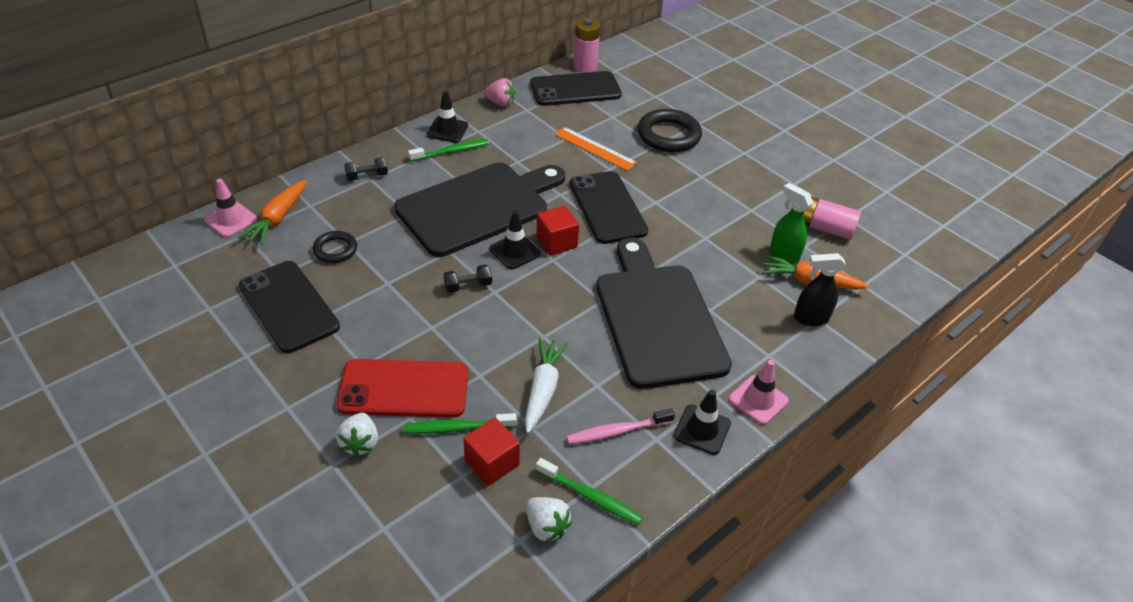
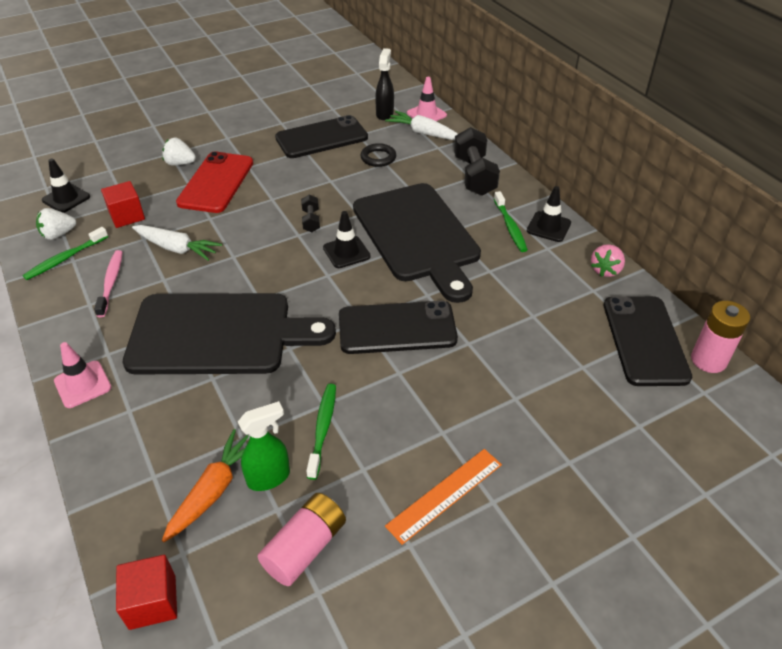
camera: 105 degrees right, 0 degrees up
orange carrot [238,180,306,245] -> white carrot [385,111,458,140]
black dumbbell [344,157,388,181] -> black dumbbell [454,127,500,196], size x1.98
green toothbrush [403,413,517,434] -> green toothbrush moved to [306,384,336,480]
red cube [536,206,579,256] -> red cube moved to [116,555,177,630]
orange ruler [554,127,637,171] -> orange ruler moved to [385,449,502,545]
black ring [638,109,702,152] -> none
black traffic cone [674,390,731,455] -> black traffic cone moved to [42,158,90,213]
black spray bottle [794,253,846,326] -> black spray bottle moved to [375,48,394,120]

